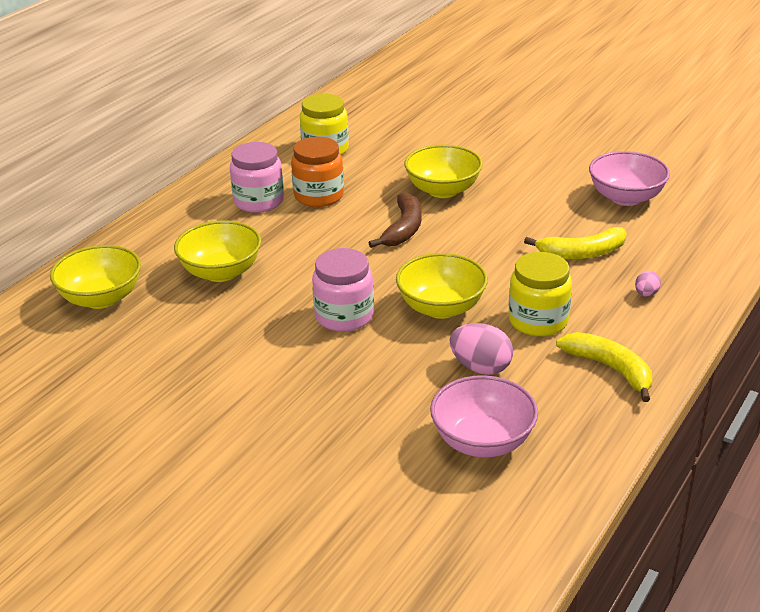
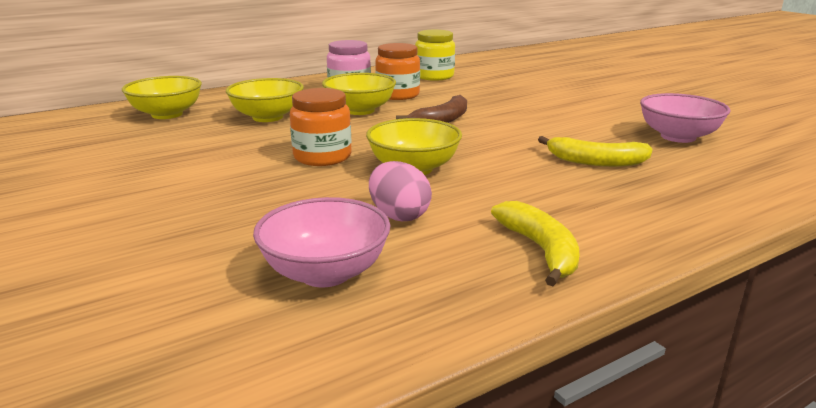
camera: 25 degrees right, 10 degrees down
pink jar [312,248,374,332] -> orange jar [290,88,352,166]
yellow bowl [404,145,483,198] -> yellow bowl moved to [322,73,396,115]
yellow jar [509,252,572,336] -> none
pink egg [635,271,661,297] -> none

